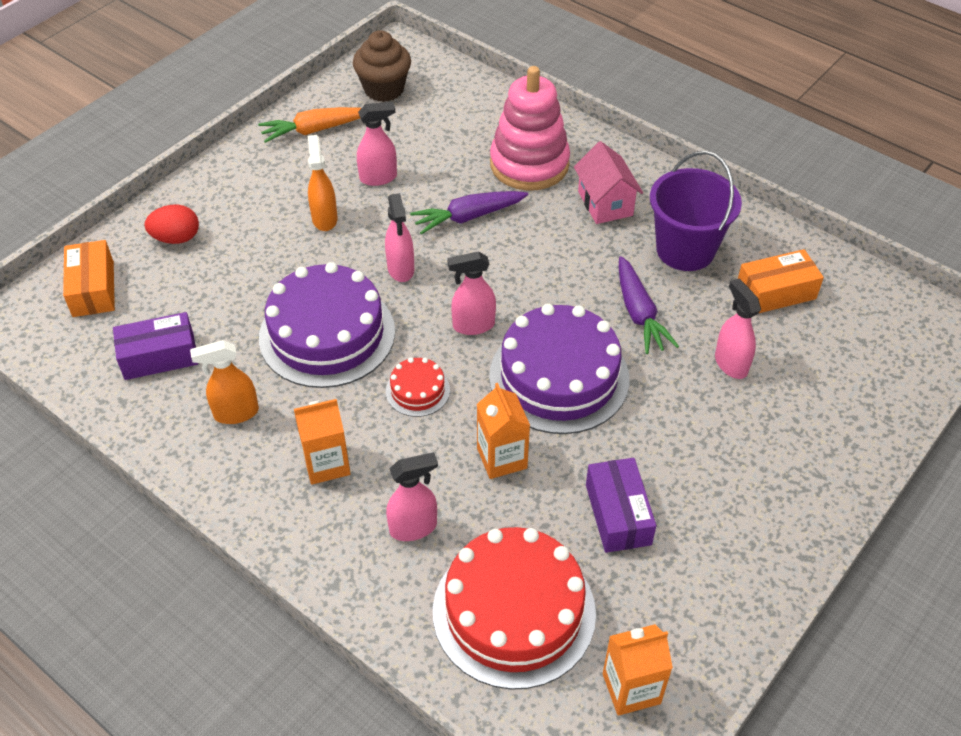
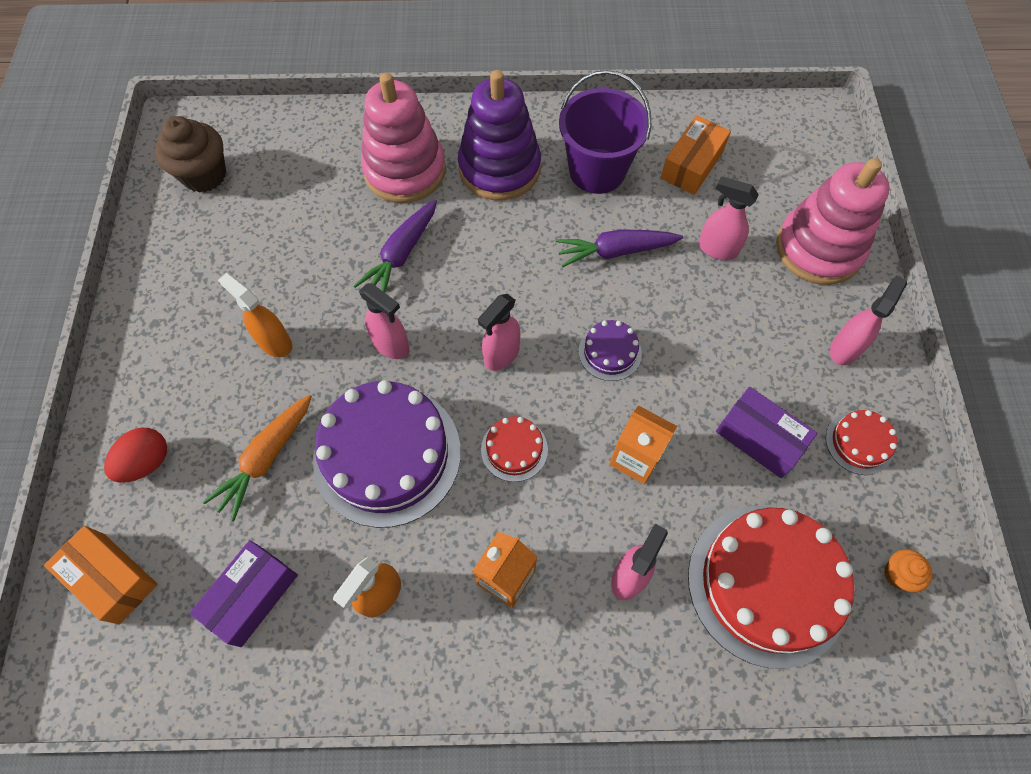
camera: 40 degrees left, 15 degrees up
orange carrot [258,107,361,143] -> orange carrot moved to [203,395,312,522]
pink spray bottle [357,102,397,186] -> pink spray bottle moved to [830,275,907,366]
purple cake [489,304,629,434] -> purple cake [579,320,642,381], size x0.46
pink house [574,141,643,224] -> purple stacking toy [458,70,541,201]
orange carton [603,624,673,716] -> orange cupcake [884,549,933,592]
purple carrot [619,256,679,354] -> purple carrot turned 135 degrees clockwise [556,229,683,268]
none -> pink stacking toy [776,158,890,285]
none -> red cake [826,410,897,475]

